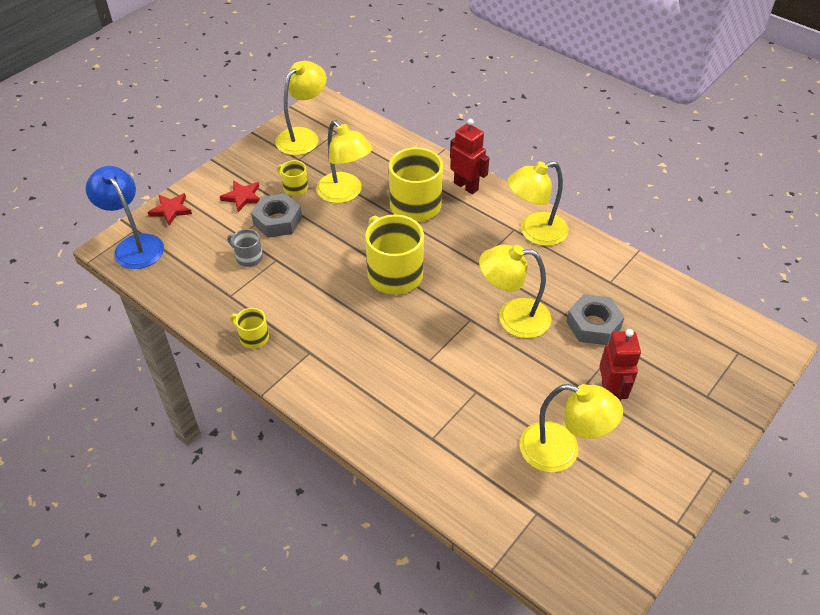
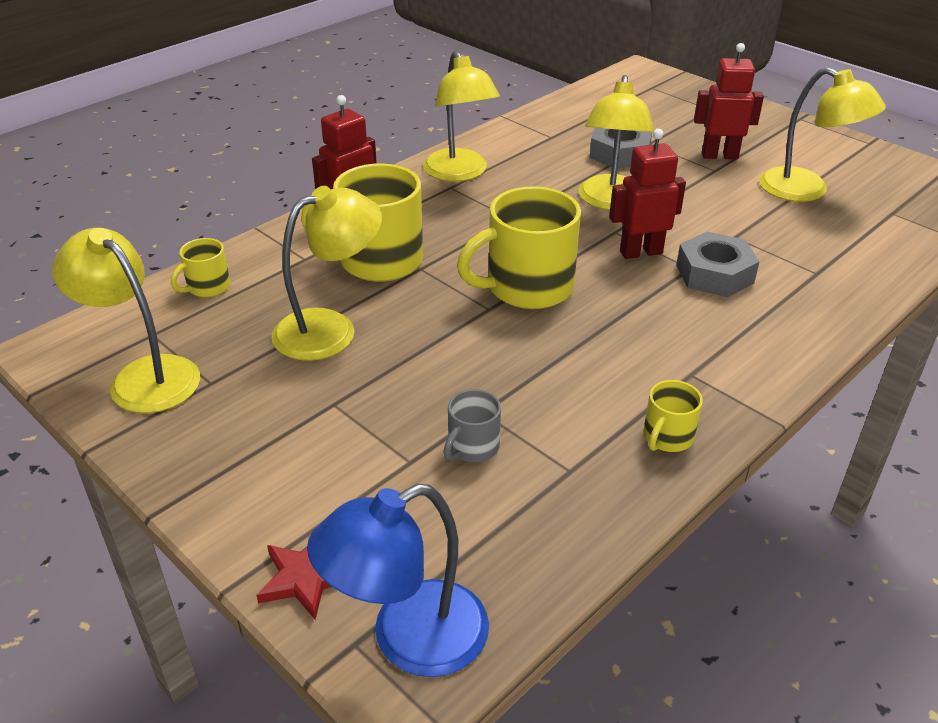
camera: 85 degrees left, 10 degrees down
red star [220,181,260,212] -> none
grey nut [251,193,302,238] -> grey nut moved to [676,232,759,297]
yellow mug [277,160,308,196] -> yellow mug moved to [171,238,230,297]
yellow lamp [519,384,623,472] -> yellow lamp turned 105 degrees clockwise [759,67,886,202]
none -> red robot [609,129,686,259]

